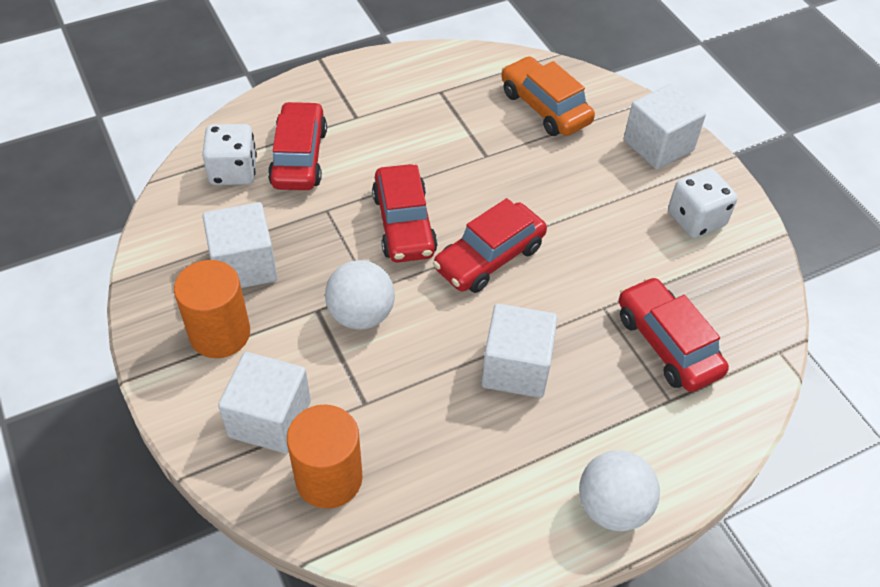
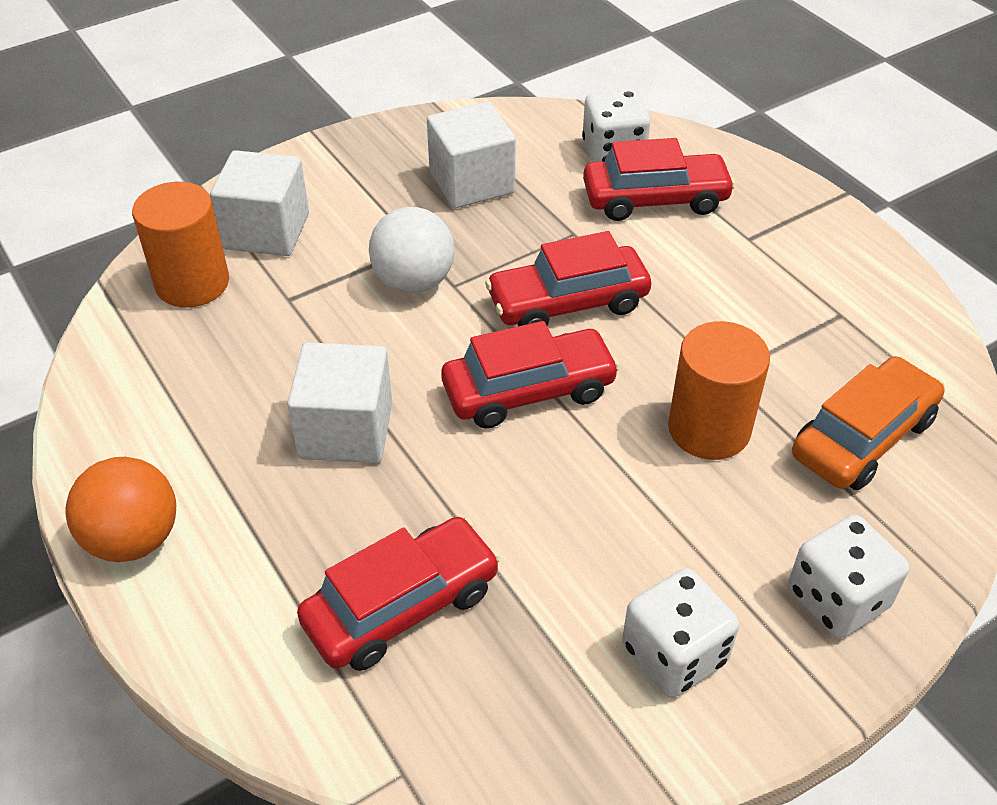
camera: 85 degrees right, 5 degrees down
orange cylinder [174,260,250,358] -> orange cylinder moved to [668,321,770,460]
red car [433,198,547,293] -> red car turned 120 degrees clockwise [441,321,620,429]
white ball [579,450,660,531] -> orange ball [66,457,176,562]
white cube [623,84,706,170] -> white dice [788,515,909,638]

